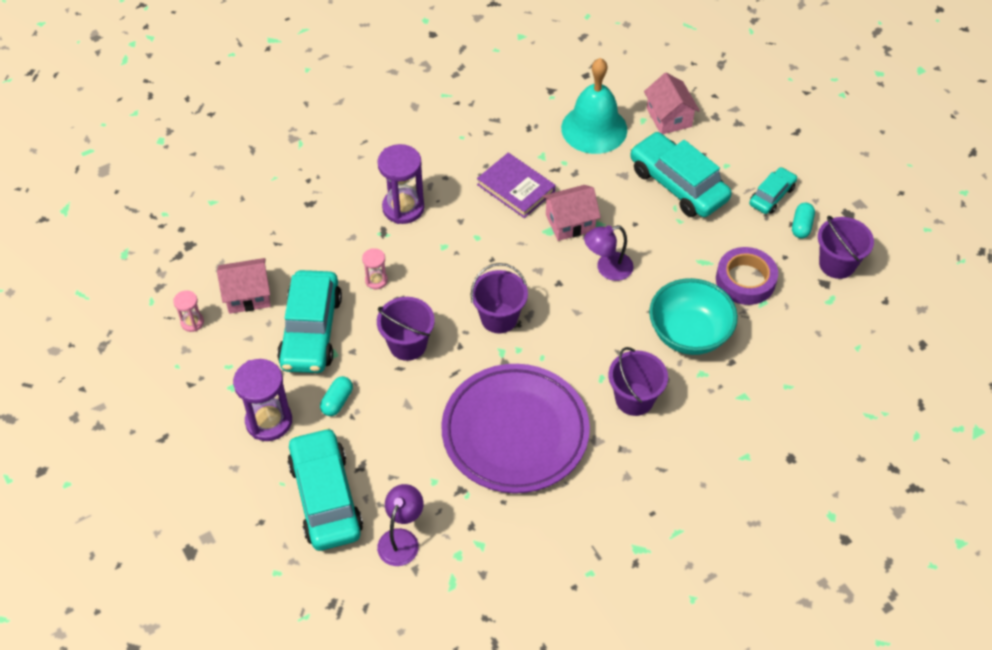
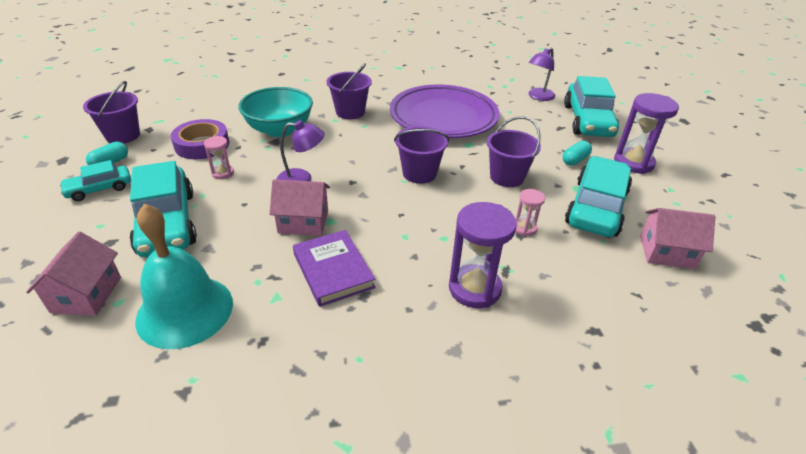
camera: 160 degrees left, 15 degrees down
pink hourglass [173,290,204,332] -> pink hourglass moved to [204,136,234,179]

